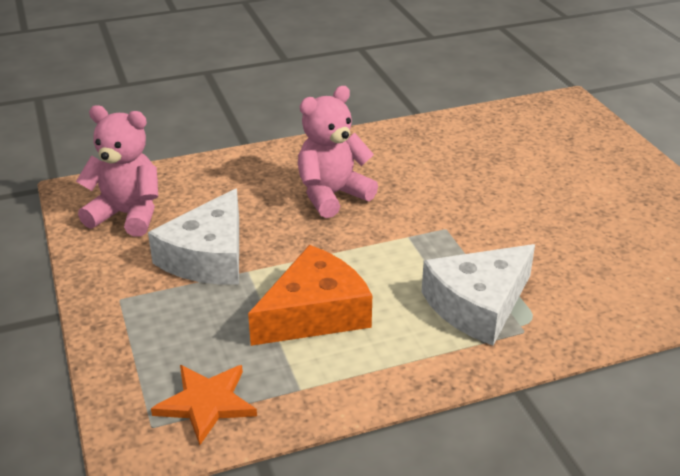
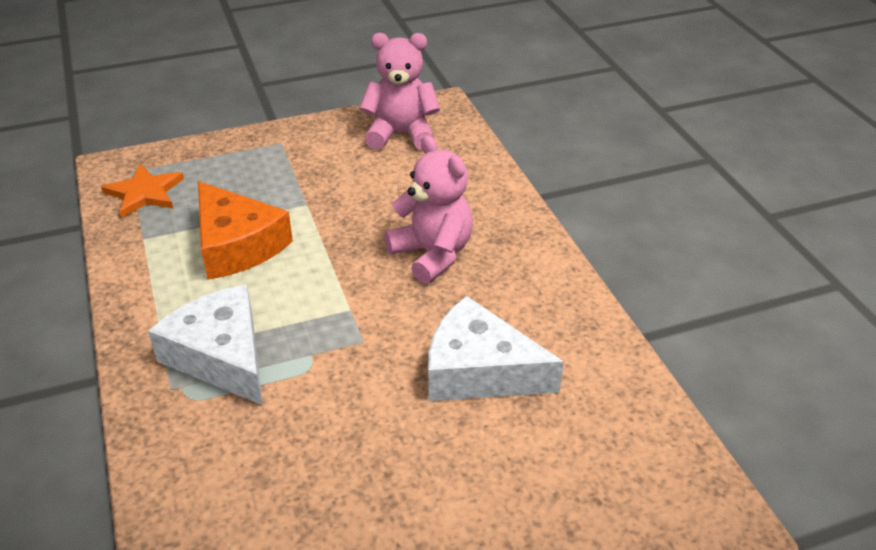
camera: 90 degrees right, 5 degrees up
pink teddy bear [76,105,158,237] -> pink teddy bear turned 105 degrees counterclockwise [360,33,440,150]
white cheese [148,188,239,285] -> white cheese moved to [428,296,564,401]

